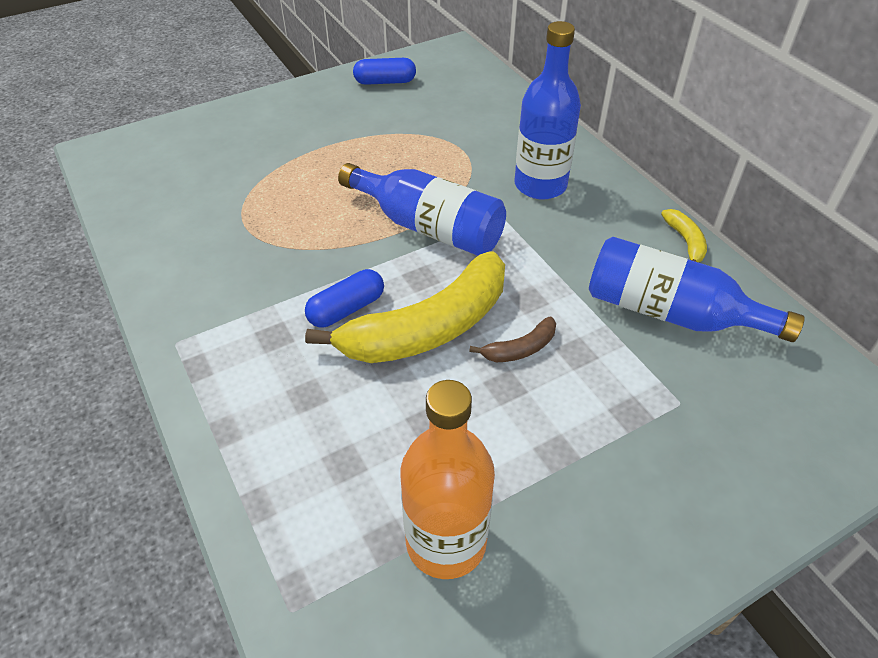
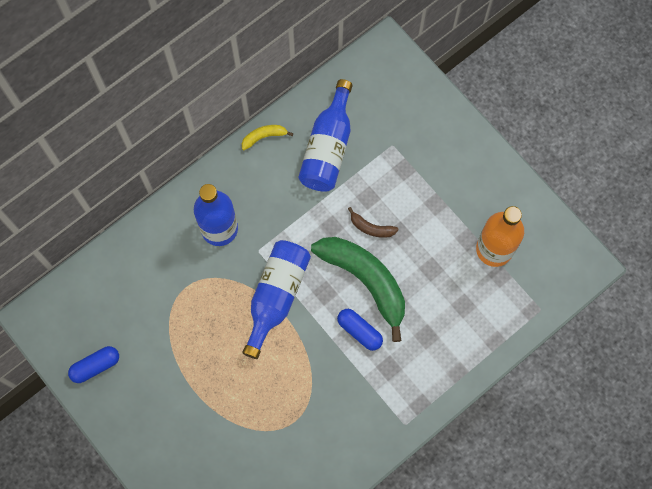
camera: 100 degrees left, 25 degrees up
yellow banana [305,252,505,363] -> green banana [311,237,405,342]
blue capsule [353,58,416,85] -> blue capsule turned 75 degrees clockwise [68,346,119,383]
brown banana [469,317,556,362] -> brown banana turned 150 degrees clockwise [348,207,399,238]

